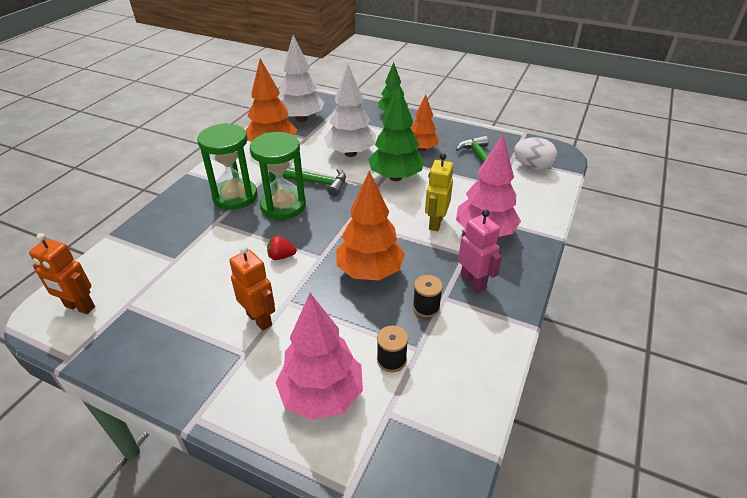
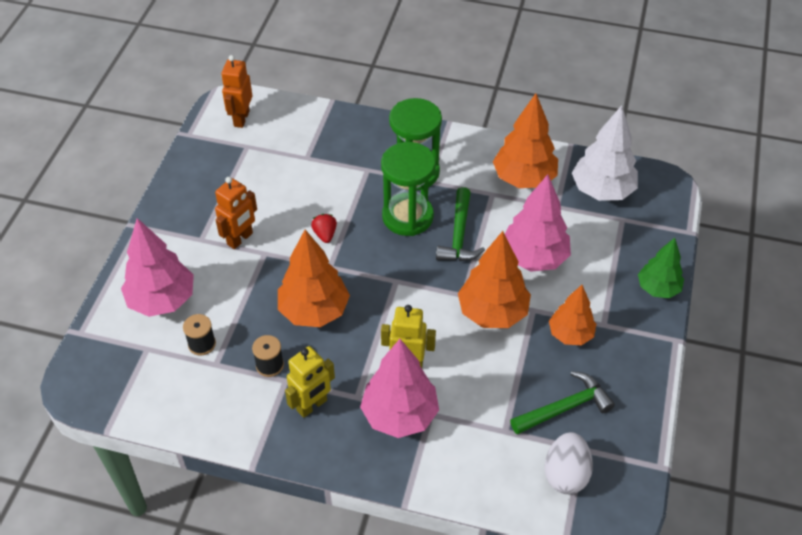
camera: 80 degrees right, 10 degrees up
white tree [324,64,376,157] -> pink tree [505,174,571,272]
green tree [368,85,424,181] -> orange tree [458,231,531,328]
pink robot [458,210,502,293] -> yellow robot [285,346,335,418]

